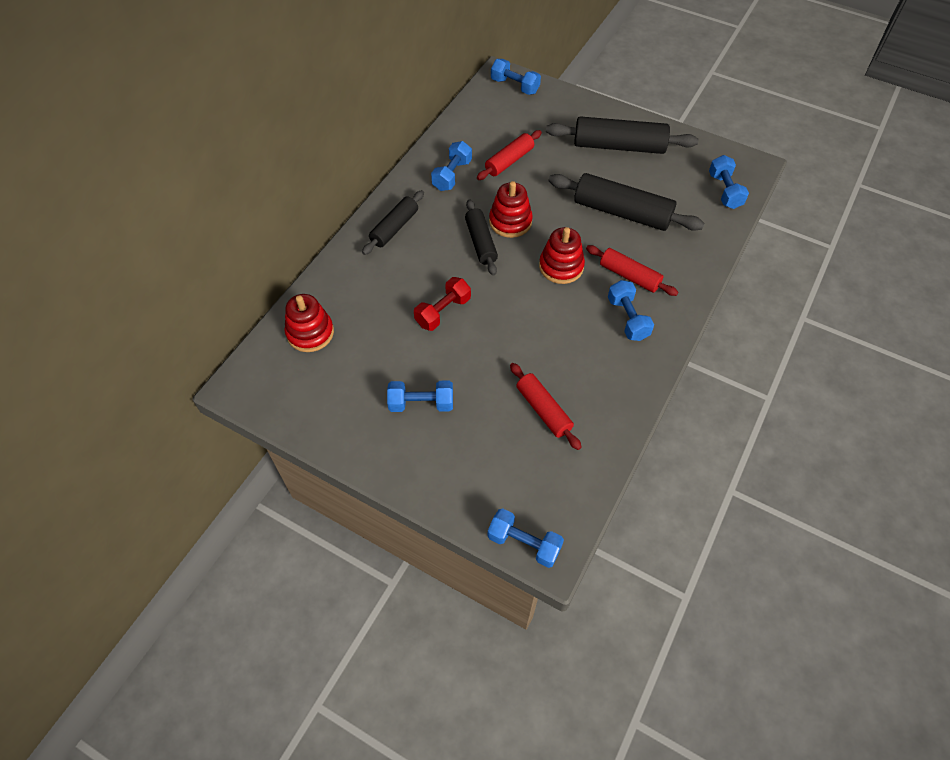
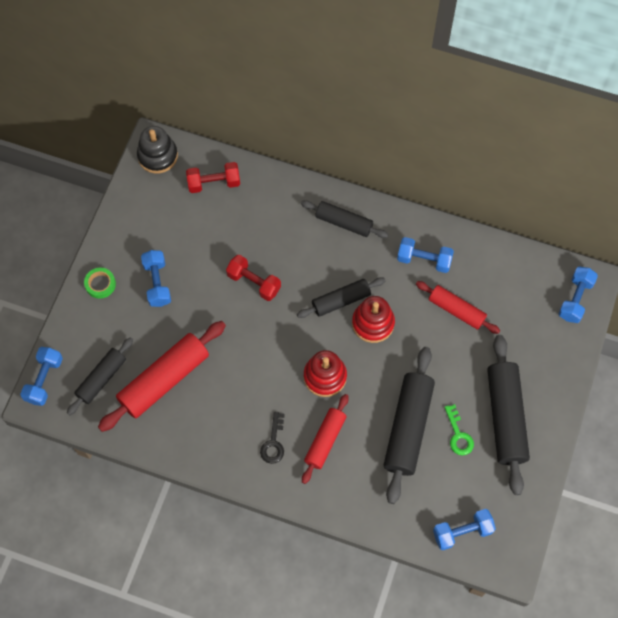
camera: 80 degrees right, 10 degrees up
red stacking toy [285,294,334,352] -> red dumbbell [186,162,240,193]
red rolling pin [510,363,582,450] -> red rolling pin [98,321,226,432], size x1.64
blue dumbbell [608,280,654,341] -> black key [260,412,285,464]
none -> black rolling pin [67,337,133,415]
none -> green tape [84,267,116,299]
none -> black stacking toy [137,126,178,173]
none -> green key [444,404,474,455]

